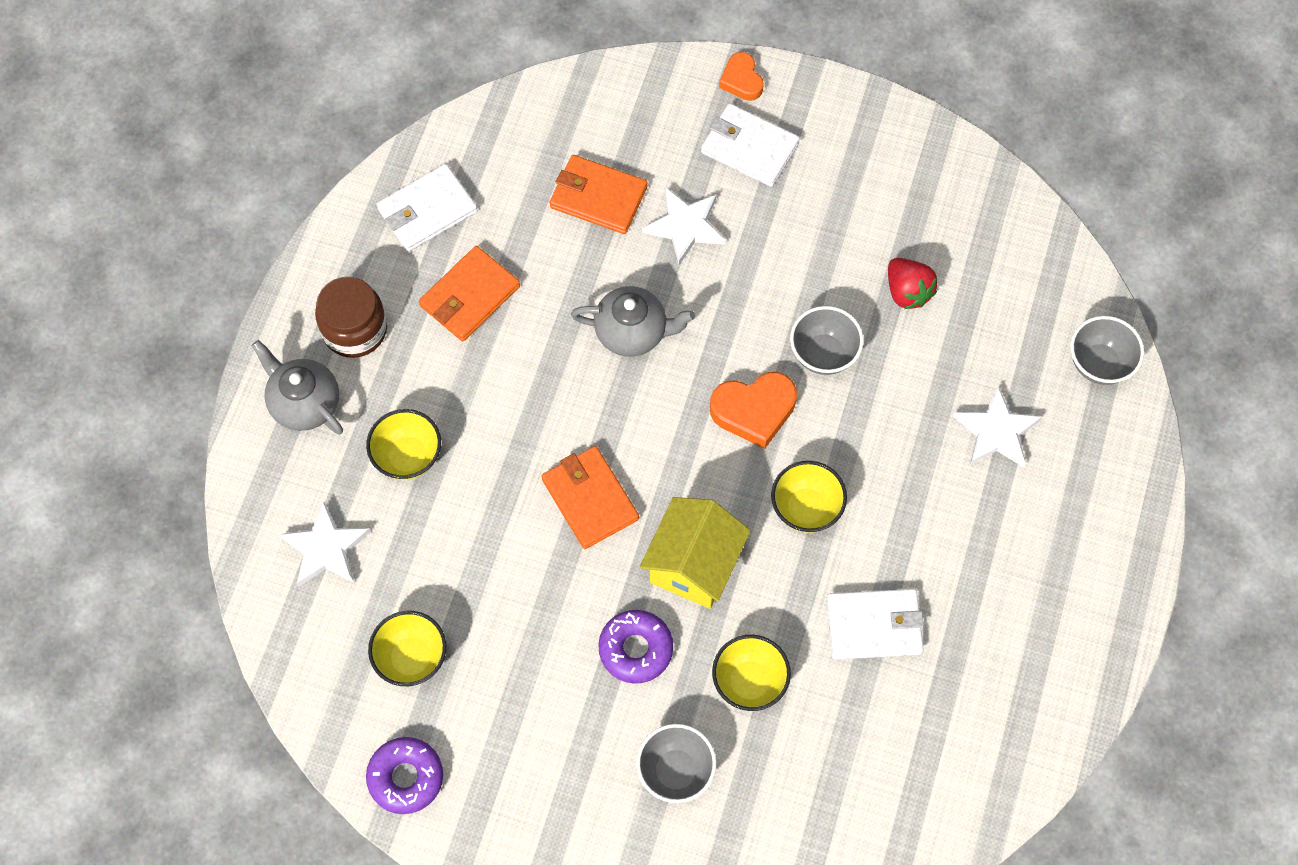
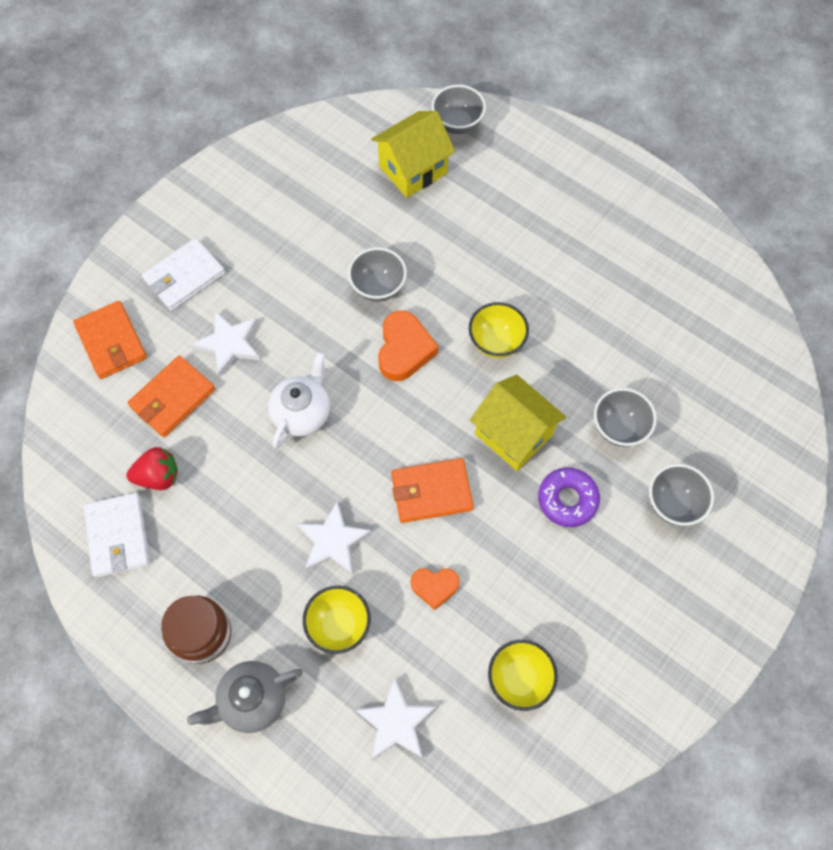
camera: 70 degrees left, 0 degrees up
purple donut [366,737,443,814] -> none
orange wallet [419,246,520,342] -> orange wallet moved to [73,301,147,379]
grey teapot [571,286,695,357] -> white teapot [268,352,330,449]
yellow bowl [712,635,791,711] -> grey bowl [594,388,657,447]
orange heart [719,52,764,101] -> orange heart moved to [411,568,459,610]
white wallet [826,589,924,660] -> none
red strawberry [888,258,938,309] -> red strawberry moved to [126,447,178,490]
white star [953,386,1042,467] -> white star moved to [297,501,372,575]
none -> yellow house [371,111,455,198]

